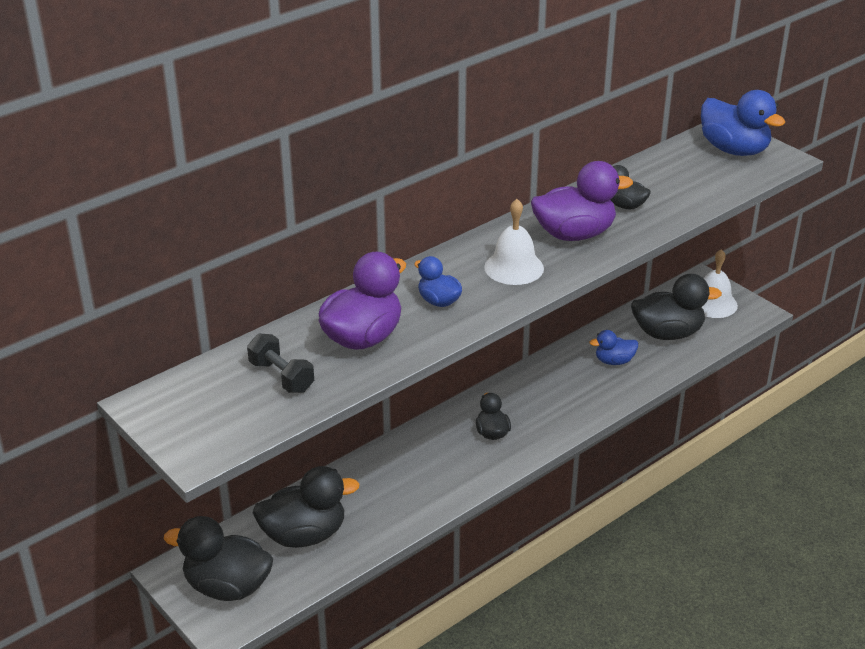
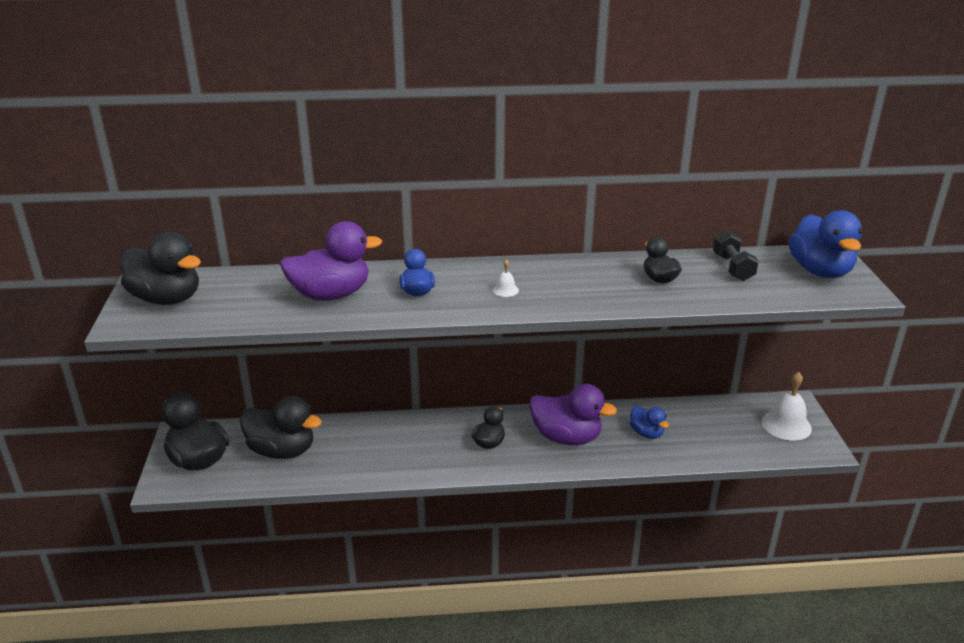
camera: 35 degrees right, 5 degrees down
black dumbbell [247,334,314,393] -> black dumbbell moved to [713,231,759,281]
white bell [484,199,544,285] -> white bell [493,259,519,297], size x0.47
purple duck [531,161,633,241] -> purple duck moved to [529,384,617,445]
blue duck [590,330,638,365] -> blue duck turned 150 degrees counterclockwise [630,406,669,439]
black duck [631,274,722,340] -> black duck moved to [121,232,201,305]

